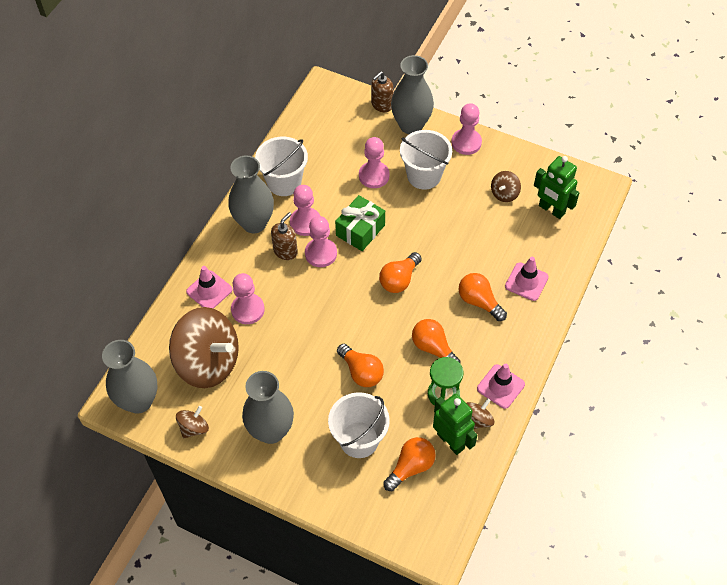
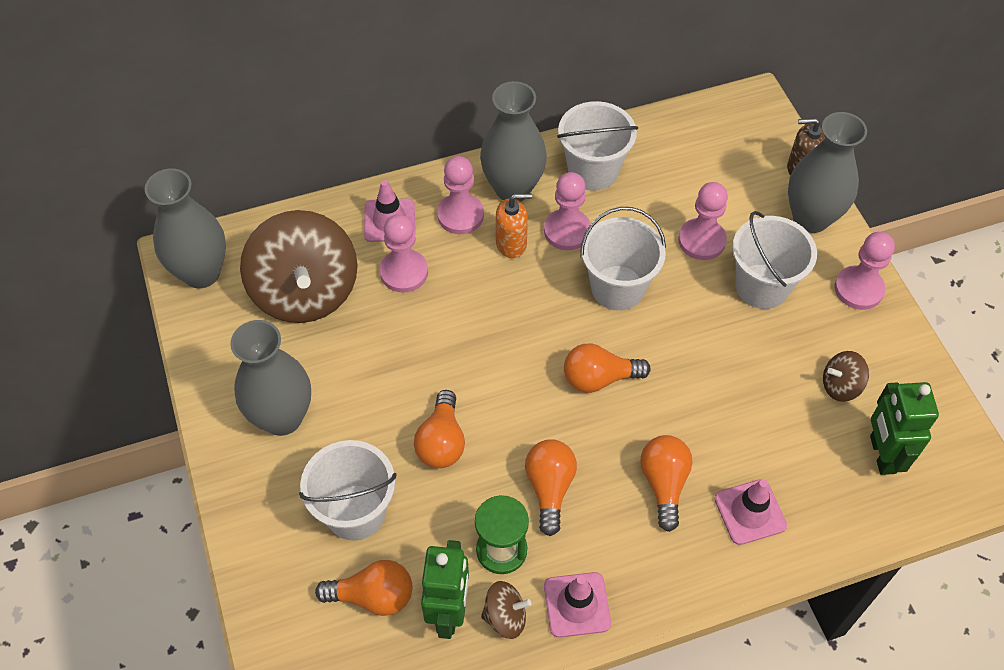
camera: 45 degrees right, 0 degrees up
brown spinning top [176,406,209,438] -> none
brown soap dispenser [271,212,298,260] -> orange soap dispenser [496,193,532,258]
pink pawn [305,216,337,267] -> pink pawn moved to [437,156,484,234]
green gift [335,195,385,251] -> white bucket [580,207,666,311]

